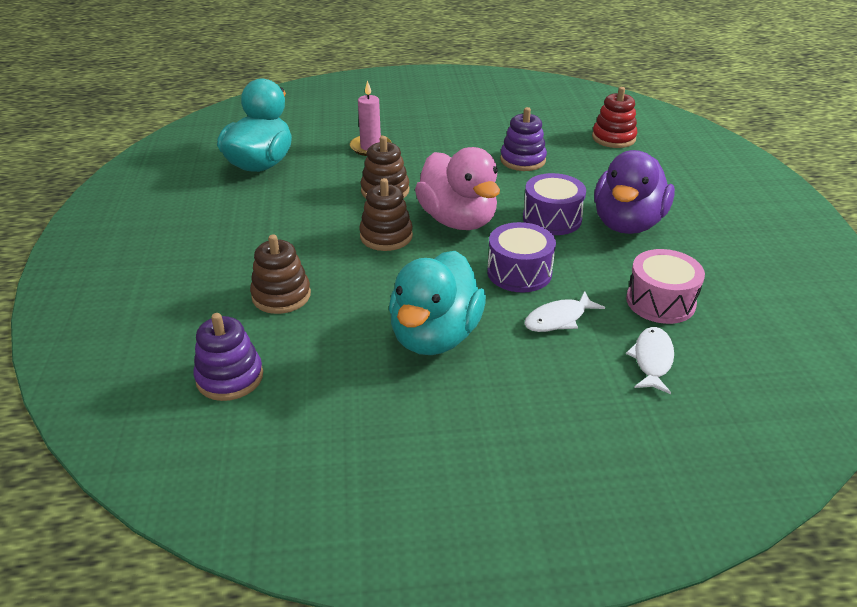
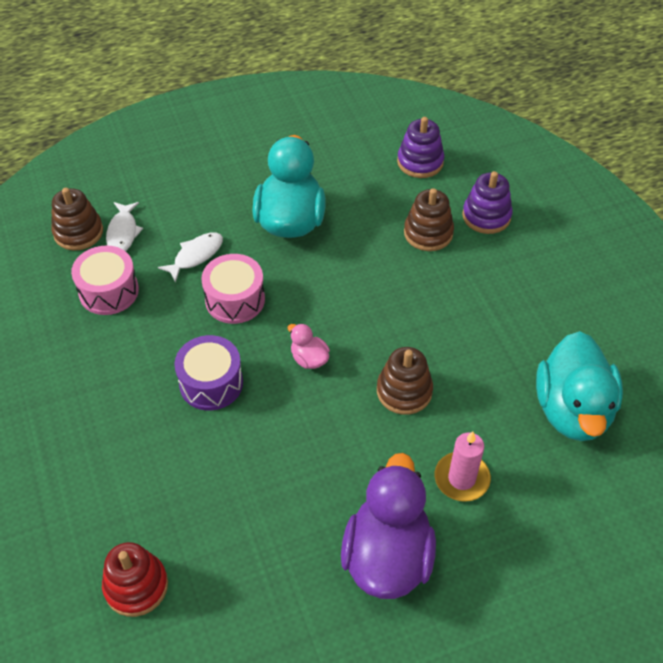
camera: 165 degrees right, 15 degrees up
brown stacking toy [359,178,413,251] -> brown stacking toy moved to [51,188,103,251]
pink duck [415,147,500,230] -> pink duck [288,323,330,369], size x0.44
purple drum [487,222,556,292] -> pink drum [201,254,265,324]
purple stacking toy [500,107,547,171] -> purple stacking toy moved to [462,171,513,234]
purple duck [594,150,675,234] -> purple duck moved to [341,453,436,599]

